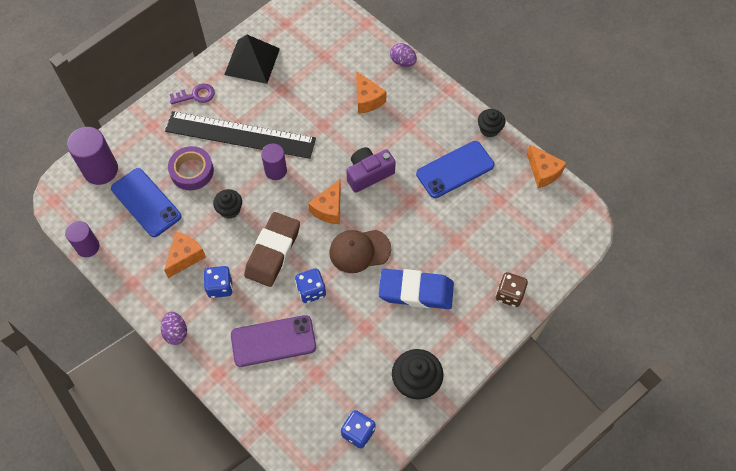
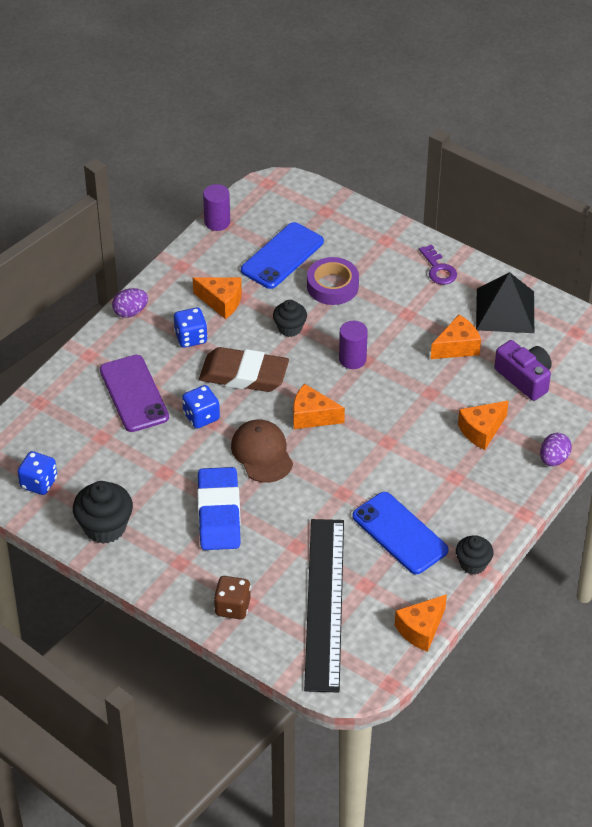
camera: 80 degrees right, 15 degrees down
purple cylinder [67,127,118,185] -> none
black ruler [165,111,316,159] -> black ruler moved to [304,519,344,693]
purple camera [346,147,396,193] -> purple camera moved to [494,340,552,401]
none -> orange cheese [431,315,481,359]

